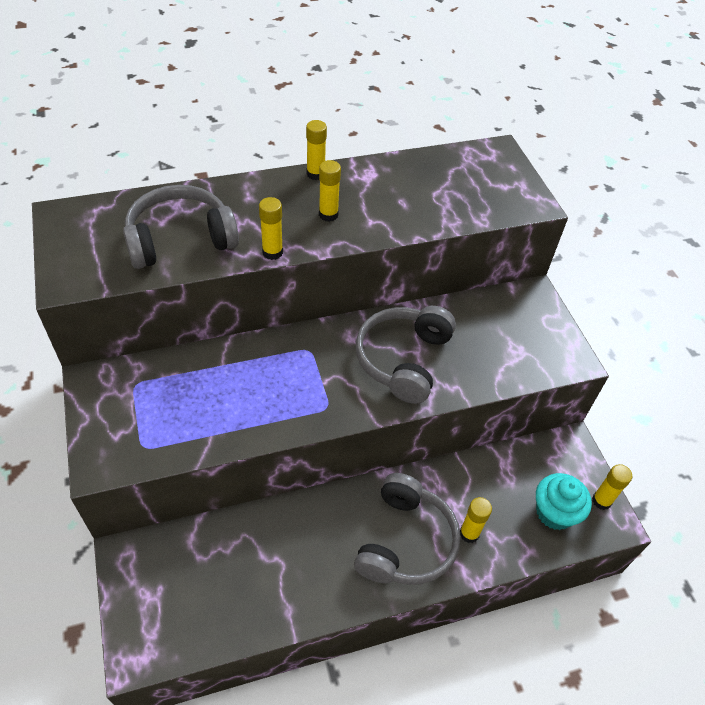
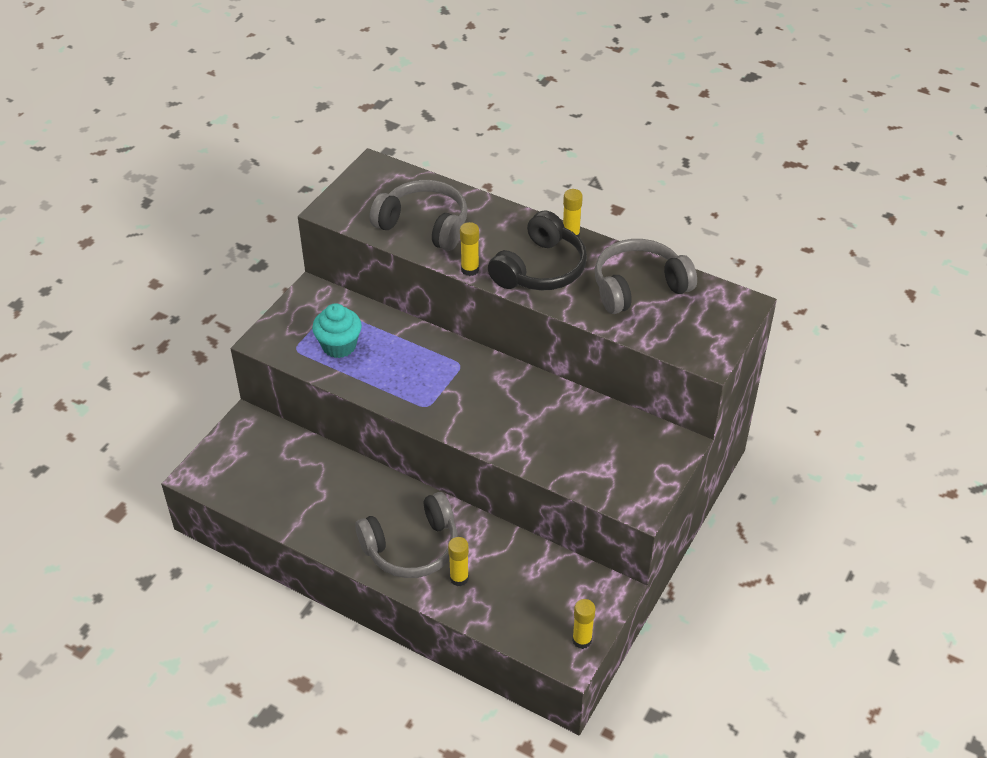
camera: 50 degrees right, 5 degrees down
yellow glue stick [319,160,341,222] -> black headphones [488,211,587,291]
grey headphones [356,306,456,404] -> grey headphones moved to [595,239,697,314]
turquoise cupcake [536,473,592,530] -> turquoise cupcake moved to [312,303,362,358]

